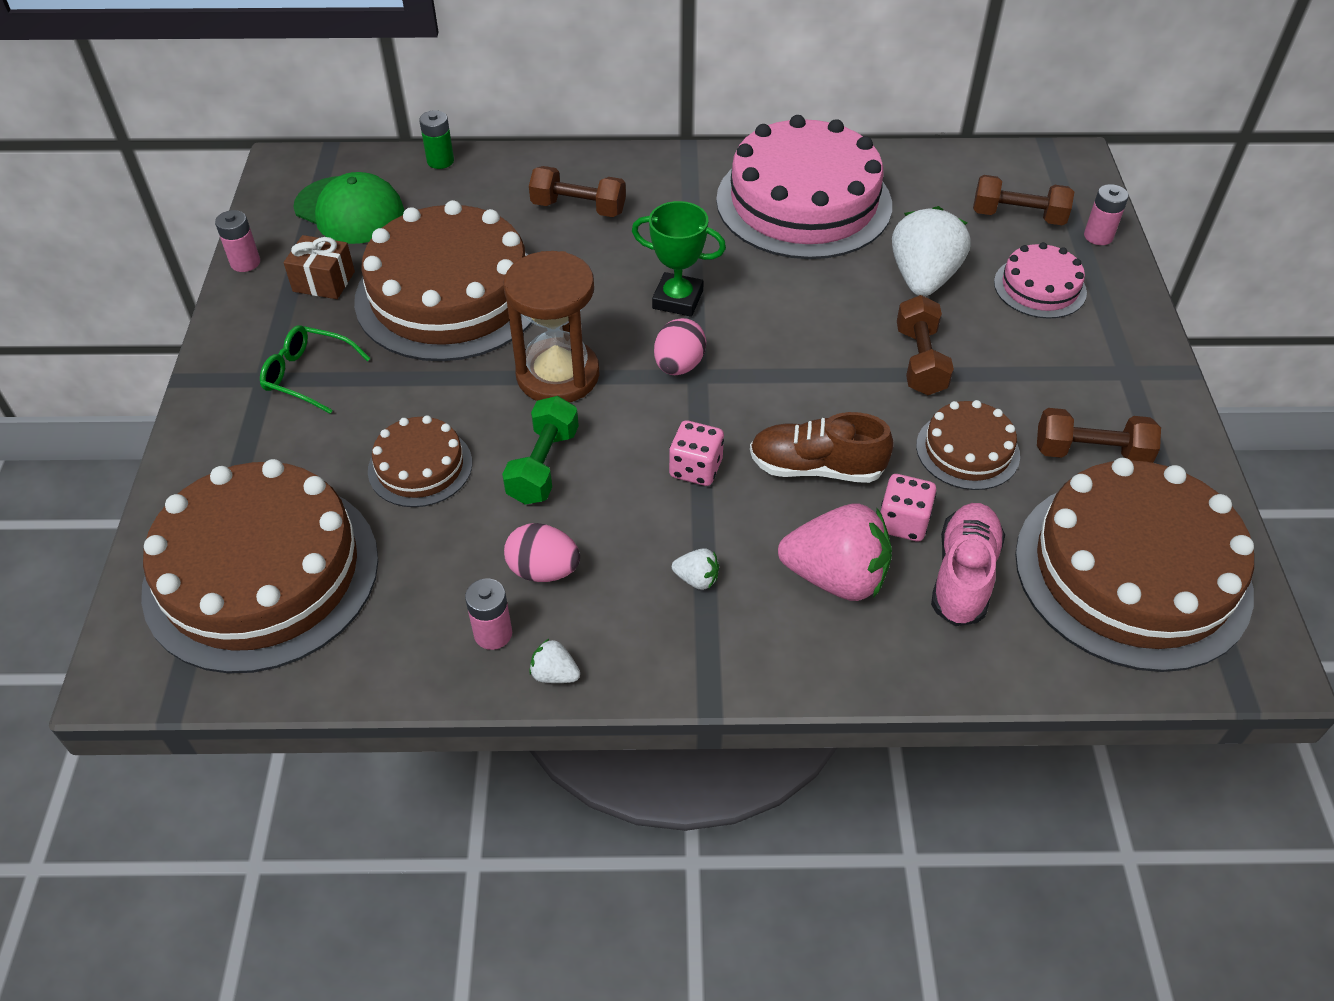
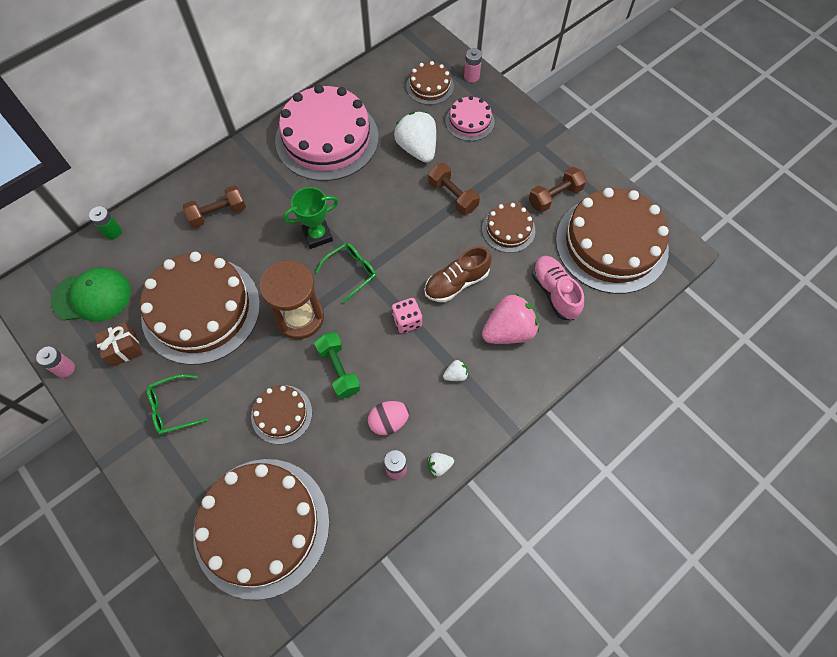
camera: 40 degrees left, 15 degrees up
pink egg [654,318,706,375] -> green glasses [315,243,376,303]
pink dice [881,474,936,542] -> none
brown dumbbell [973,175,1074,225] -> brown cake [406,61,454,105]

